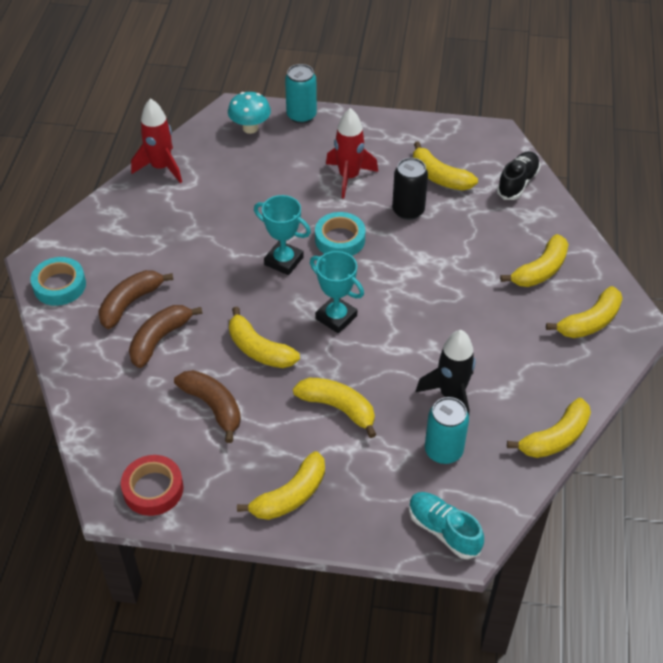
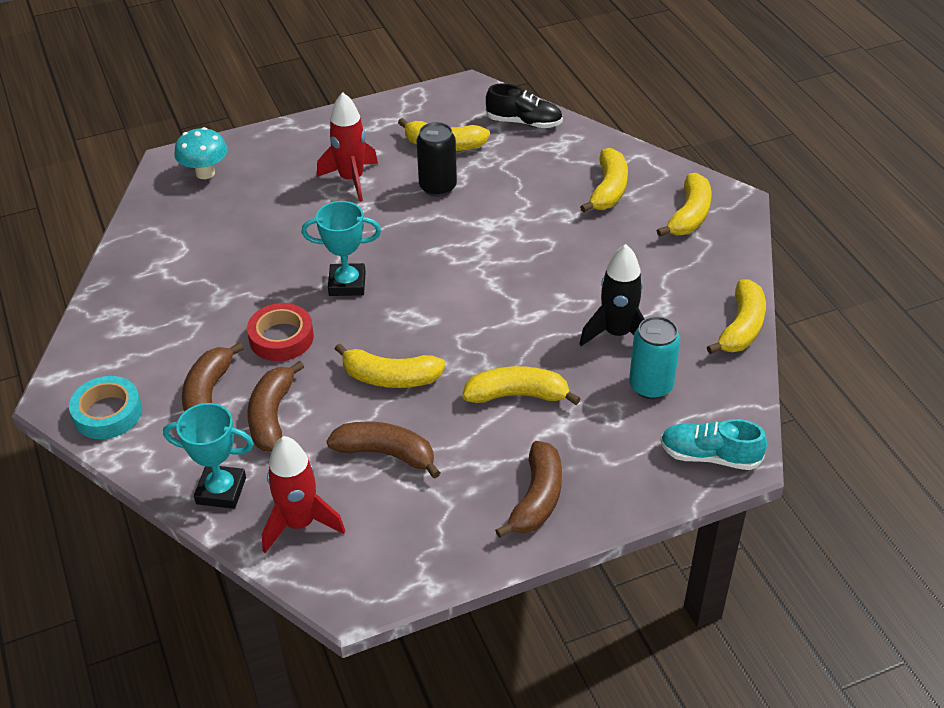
camera: 30 degrees left, 5 degrees down
red tape [121,455,183,516] -> red tape moved to [247,303,314,361]
red rocket [131,98,182,183] -> red rocket moved to [262,436,345,553]
yellow banana [237,451,325,520] -> brown banana [495,441,562,538]
turquoise can [285,64,317,124] -> none
turquoise trophy [310,251,364,333] -> turquoise trophy moved to [163,403,254,509]
turquoise tape [315,212,365,256] -> none
black shoe [497,151,540,200] -> black shoe turned 105 degrees clockwise [486,83,563,128]

